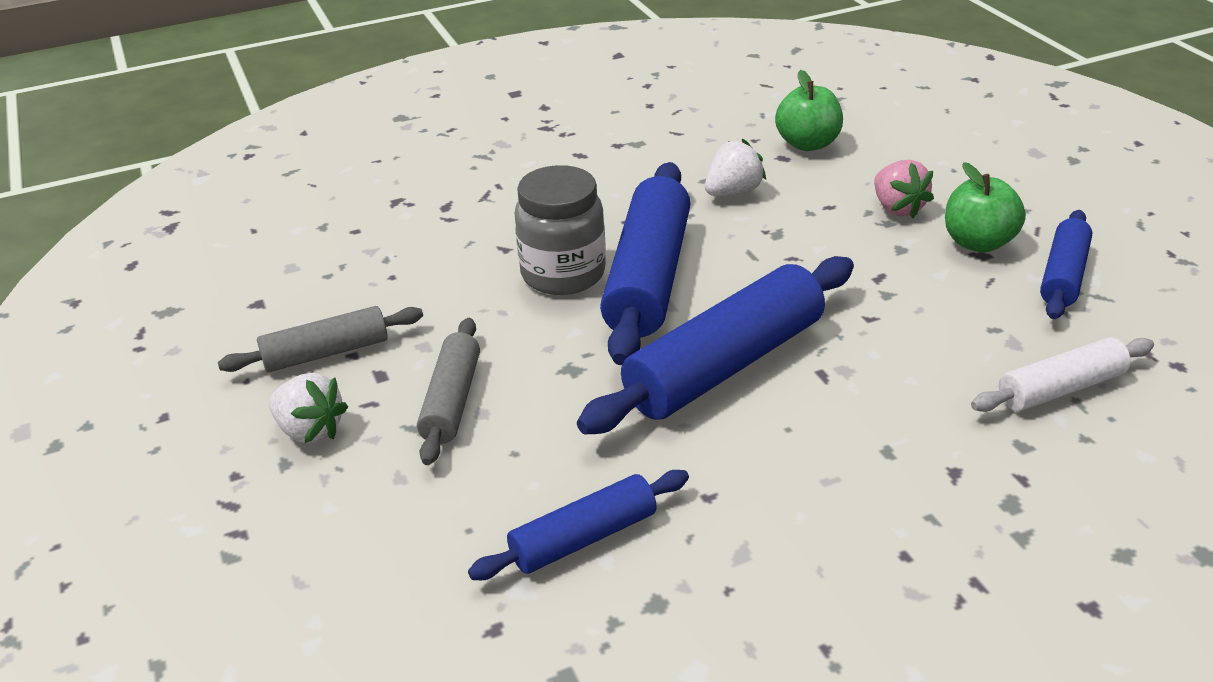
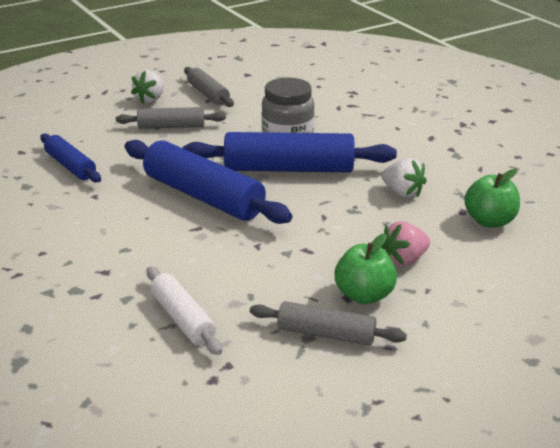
camera: 80 degrees right, 5 degrees down
blue rolling pin [1040,210,1092,319] -> grey rolling pin [250,301,407,346]

